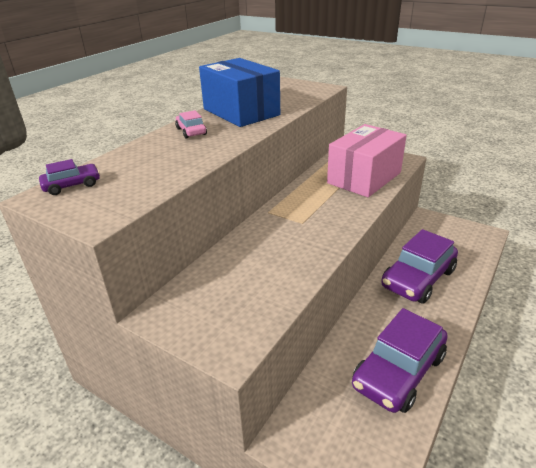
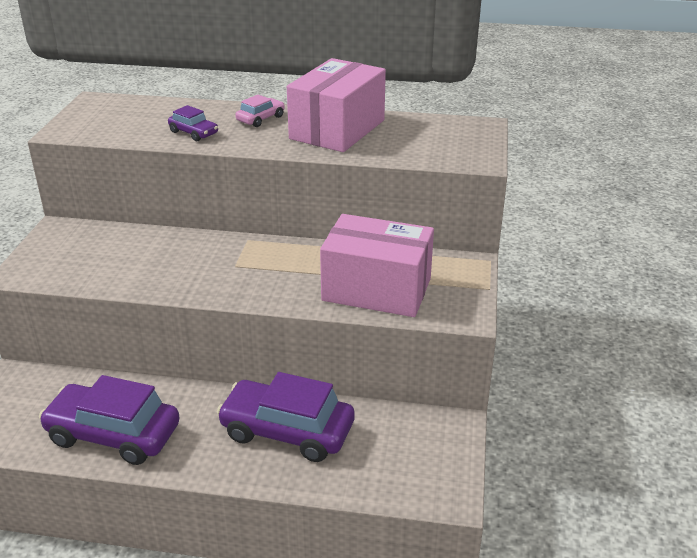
camera: 65 degrees right, 0 degrees up
purple car [39,159,100,195] -> purple car moved to [168,105,218,141]
blue box [199,58,280,127] -> pink box [287,58,386,152]

